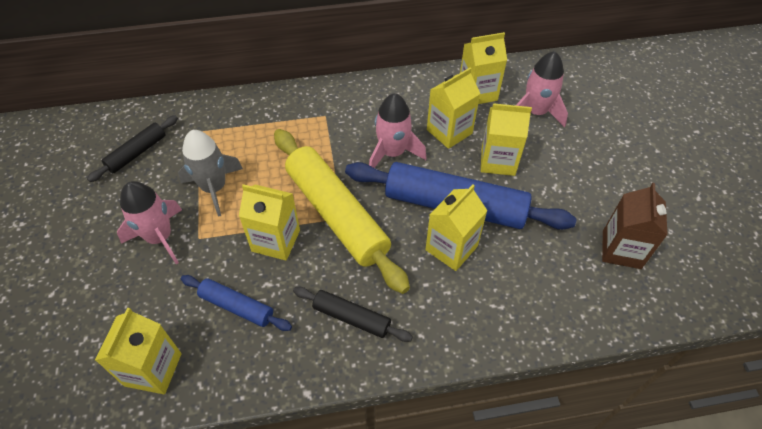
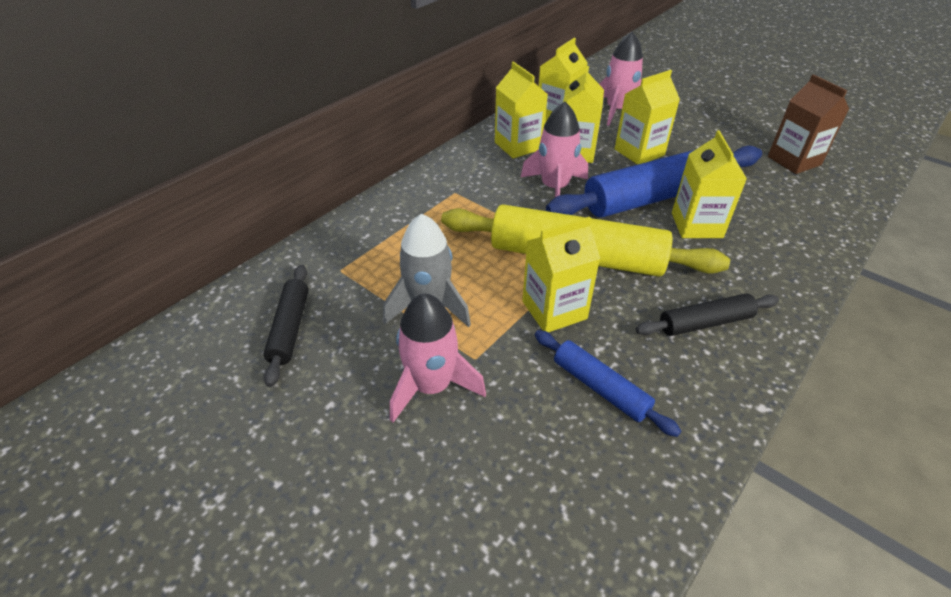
camera: 40 degrees left, 10 degrees down
yellow carton [95,308,182,394] -> yellow carton moved to [495,62,548,158]
blue rolling pin [181,275,292,331] -> blue rolling pin turned 60 degrees clockwise [535,330,681,437]

